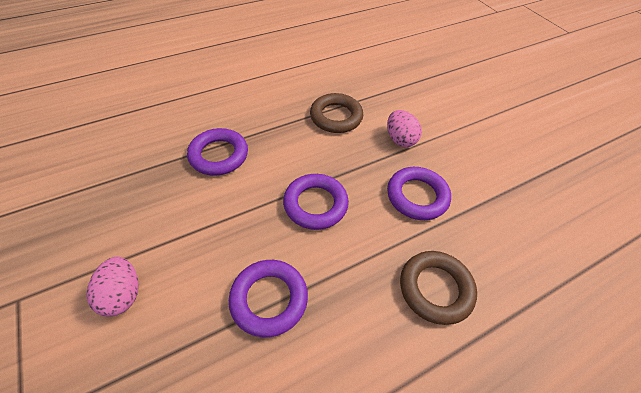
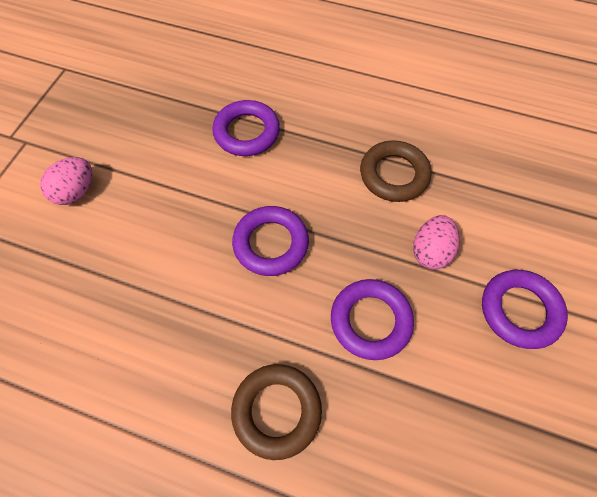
camera: 50 degrees right, 10 degrees up
purple ring [229,260,308,337] -> purple ring moved to [482,270,568,349]

